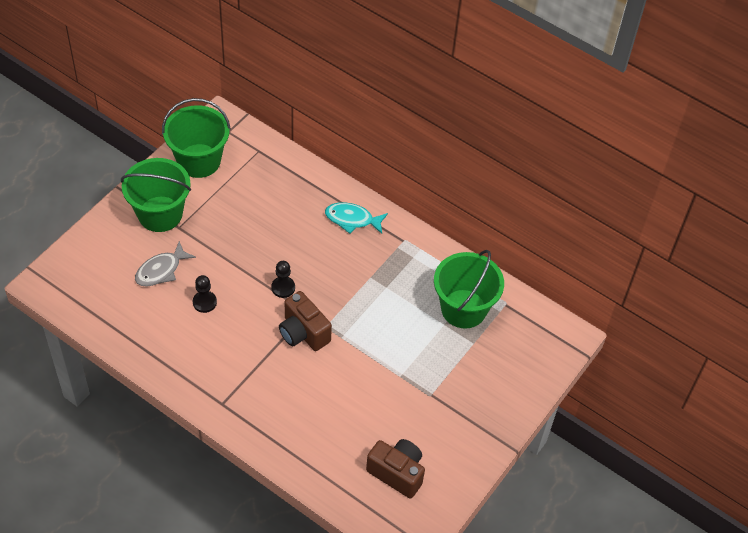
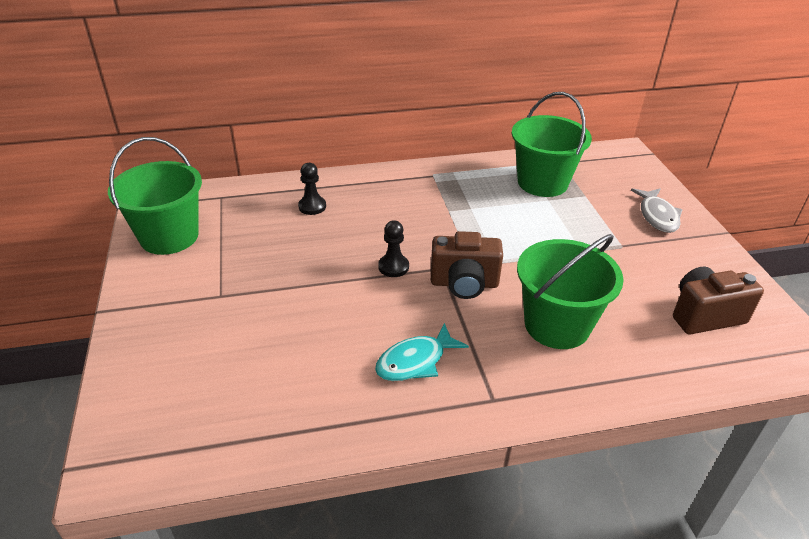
camera: 45 degrees left, 15 degrees down
green bucket [121,158,191,232] -> green bucket moved to [517,234,624,349]
grey fish [135,241,196,287] -> grey fish moved to [631,188,683,233]
black pawn [193,275,217,313] -> black pawn moved to [298,163,326,215]
turquoise fish [325,202,388,234] -> turquoise fish moved to [375,323,469,381]

